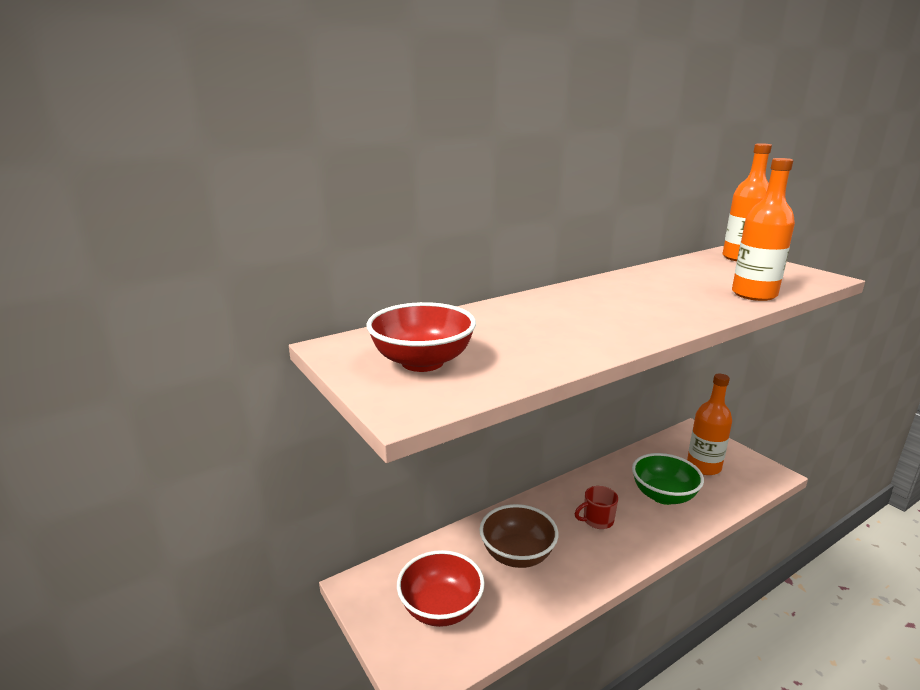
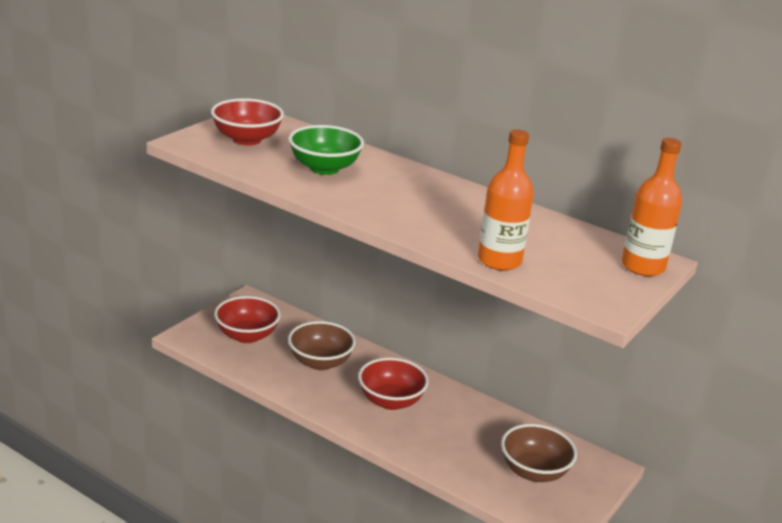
camera: 65 degrees right, 5 degrees up
red mug [575,486,618,529] -> red bowl [358,357,429,410]
green bowl [632,453,704,505] -> green bowl moved to [288,125,364,175]
orange bottle [687,374,732,475] -> brown bowl [501,424,577,482]

